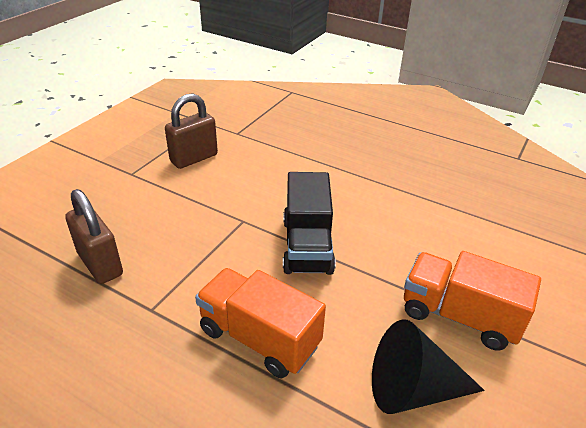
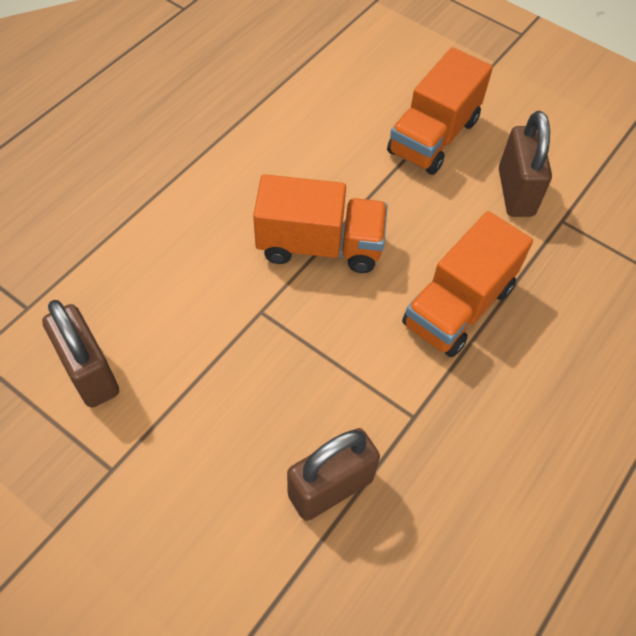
camera: 85 degrees left, 20 degrees up
black truck [283,172,336,275] -> orange truck [253,174,388,273]
black cone [372,319,485,414] -> brown padlock [499,111,552,217]

